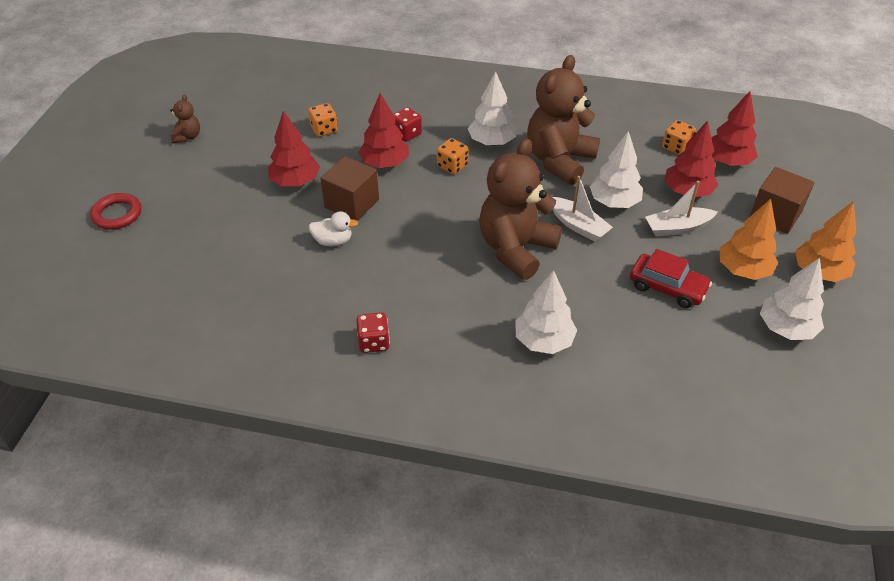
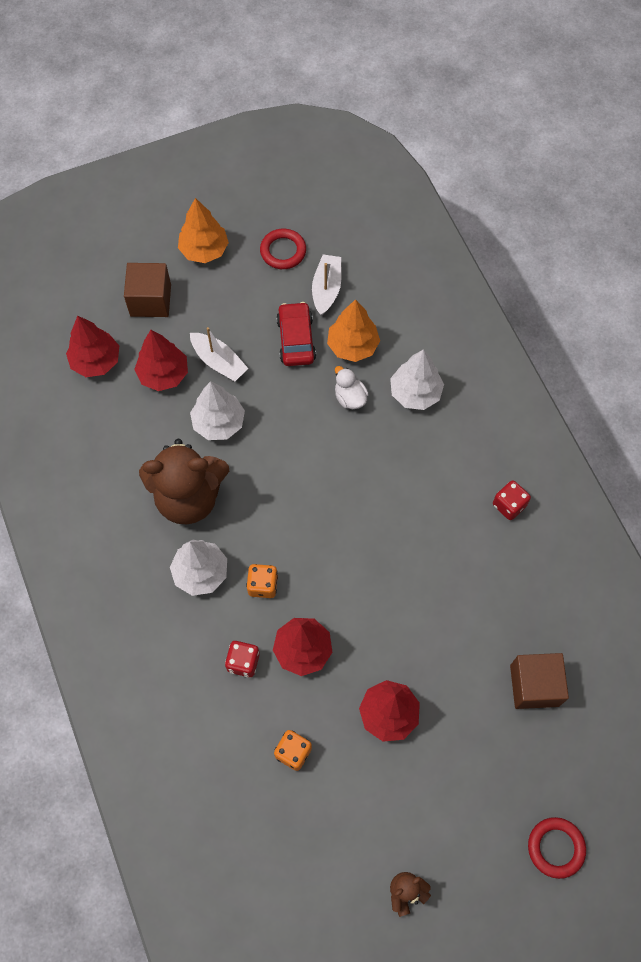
camera: 125 degrees left, 20 degrees up
white duck [309,211,358,247] -> white duck moved to [335,366,369,409]
brown cube [320,156,379,221] -> brown cube moved to [510,653,569,709]
brown teddy bear [479,138,562,280] -> none
white boat [553,176,613,242] -> white boat moved to [312,254,341,316]
orange dice [662,120,696,155] -> none
orange tree [720,199,778,280] -> orange tree moved to [327,299,380,362]
white tree [760,258,824,340] -> red ring [260,229,306,269]

